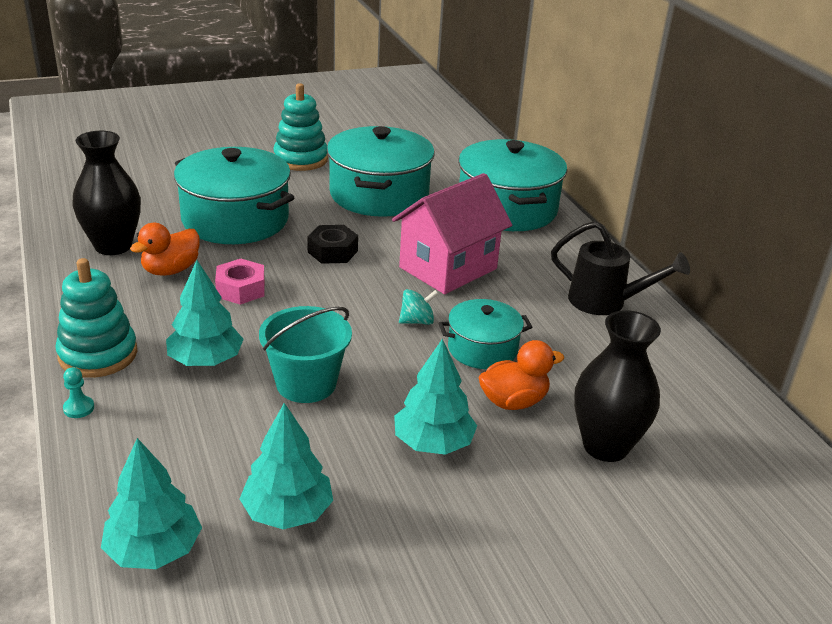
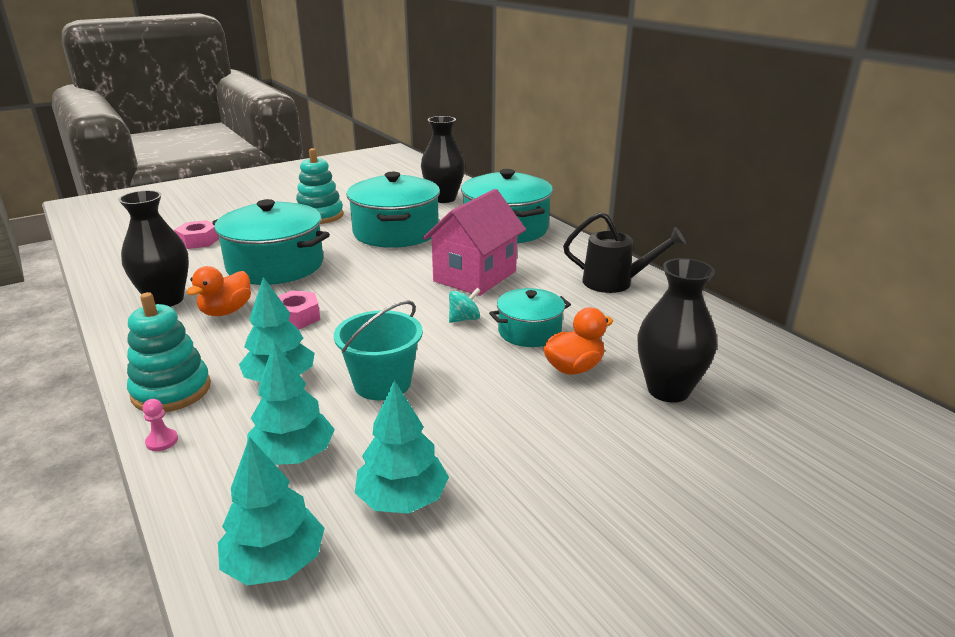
camera: 10 degrees left, 5 degrees down
turquoise pawn [63,367,94,418] -> pink pawn [143,399,178,451]
black nut [307,225,358,264] -> none
turquoise tree [394,339,477,455] -> turquoise tree moved to [247,342,335,465]
none -> pink nut [174,220,219,249]
none -> black vase [421,116,465,203]

